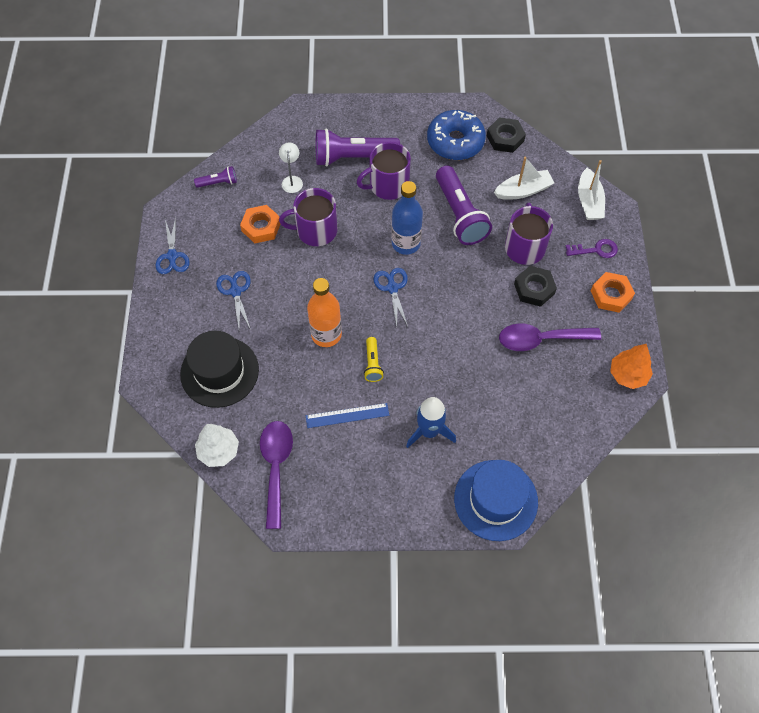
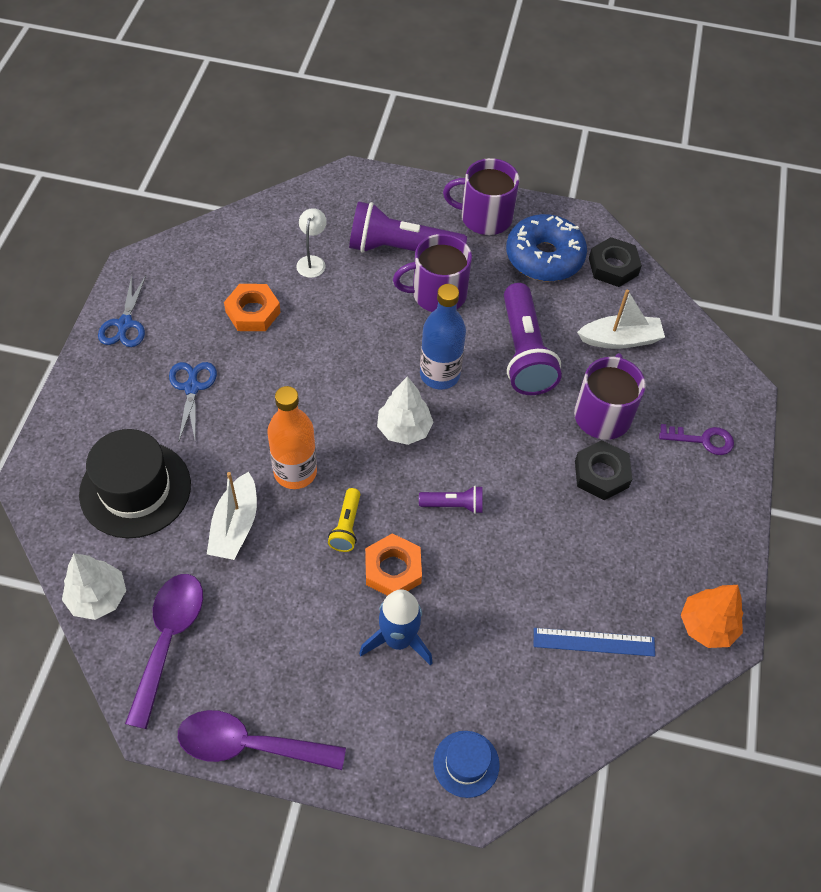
camera: 10 degrees right, 5 degrees down
purple flashlight [194,166,237,188] -> purple flashlight moved to [419,486,483,514]
purple mug [279,188,337,246] -> purple mug moved to [443,158,519,235]
blue ruler [306,403,389,428] -> blue ruler moved to [534,628,655,657]
blue scissors [373,268,408,327] -> white tree [377,376,434,445]
blue hat [454,460,538,541] -> blue hat [433,731,500,798], size x0.53
purple spoon [499,323,601,351] -> purple spoon moved to [178,710,346,770]
white boat [578,160,605,220] -> white boat moved to [207,472,257,560]
orange nut [591,272,635,313] -> orange nut moved to [365,533,422,596]

